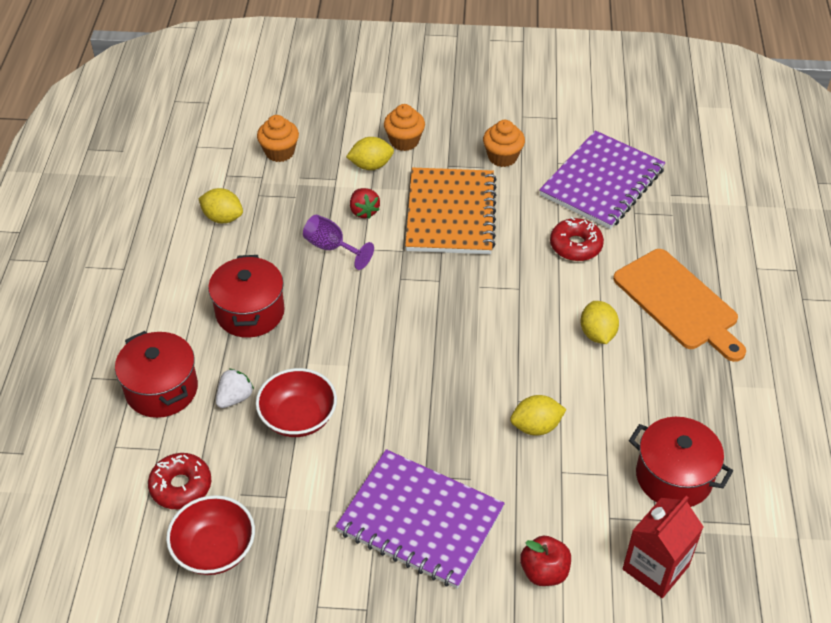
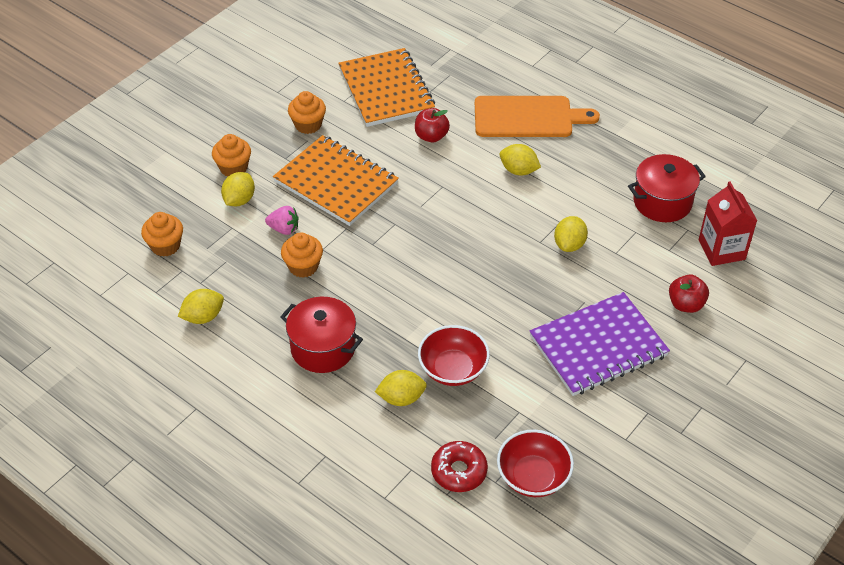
camera: 55 degrees left, 0 degrees up
red pot [115,331,198,418] -> none
white strawberry [216,369,254,408] -> yellow lemon [375,370,427,406]
purple goblet [303,215,374,270] -> orange cupcake [281,232,323,278]
red strawberry [350,188,380,219] -> pink strawberry [265,206,299,235]
purple notebook [539,131,665,229] -> orange notebook [338,48,435,127]
red donut [550,217,604,261] -> red apple [415,108,450,142]

